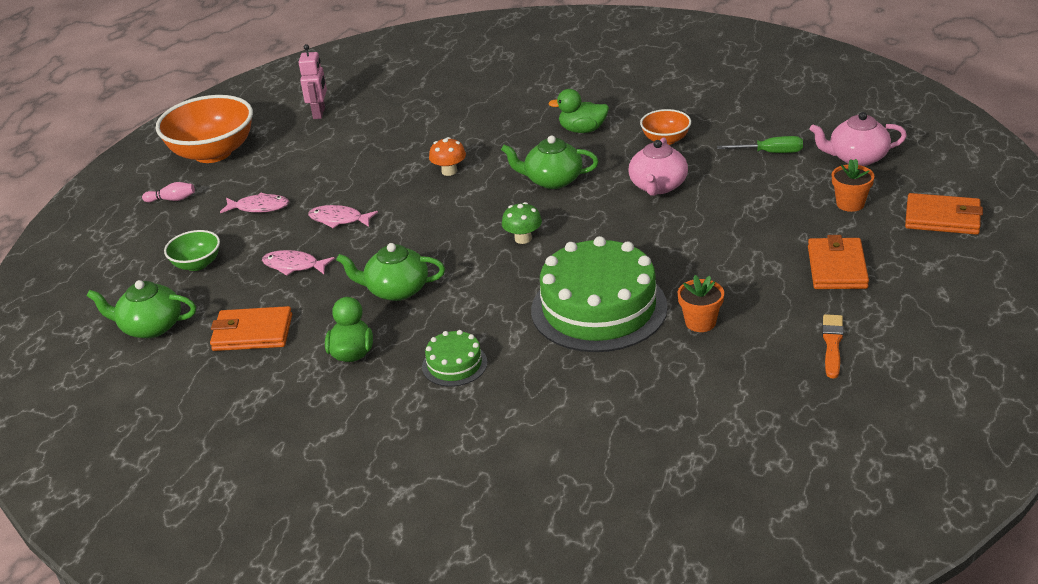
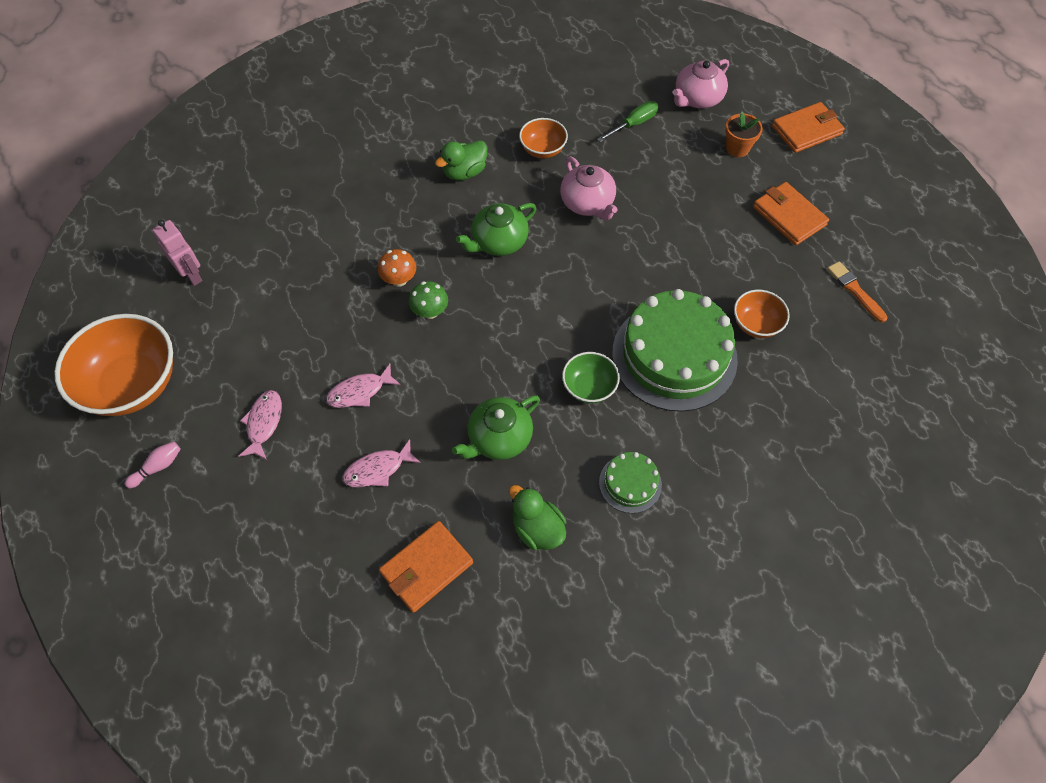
camera: 45 degrees left, 25 degrees up
green teapot [87,280,196,338] -> none
green bowl [164,230,220,271] -> green bowl moved to [562,352,620,403]
pink fish [220,193,289,213] -> pink fish turned 45 degrees counterclockwise [239,390,282,460]
green mushroom [502,202,542,244] -> green mushroom moved to [409,281,448,319]
orange flower pot [678,275,724,332] -> orange bowl [734,290,790,338]

